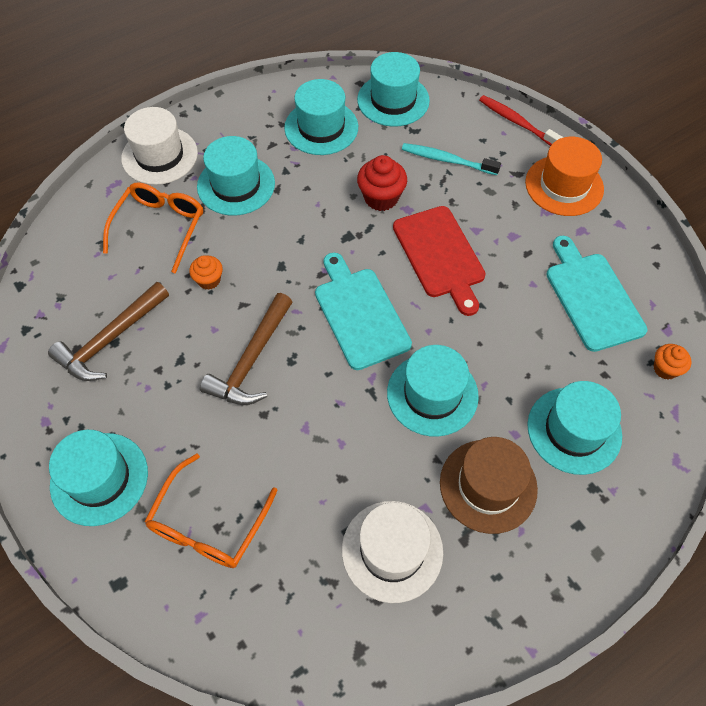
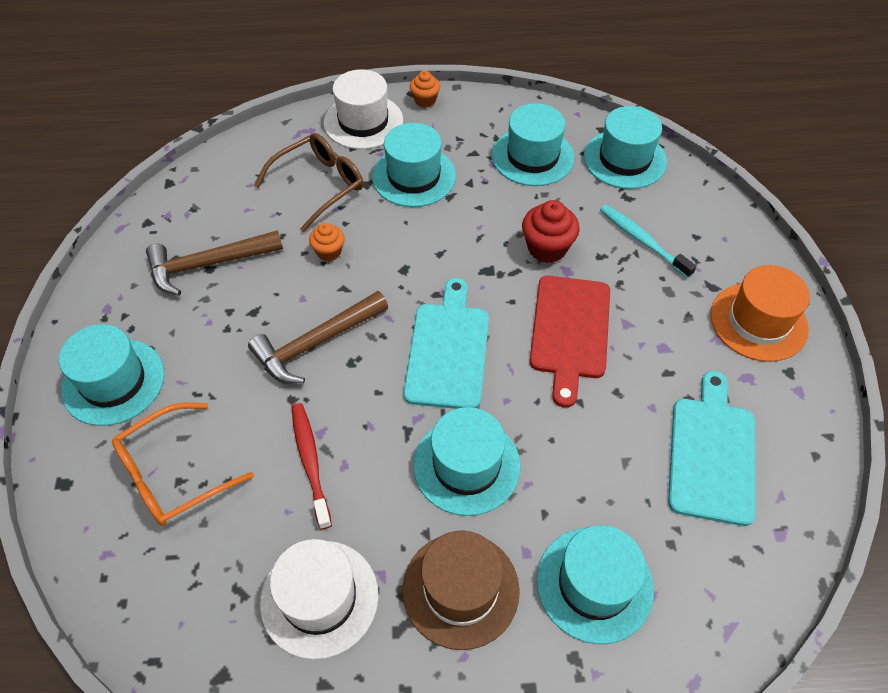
camera: 30 degrees right, 5 degrees down
orange glasses [103,182,203,274] -> brown glasses [254,133,363,232]
red toothbrush [479,95,563,146] -> red toothbrush moved to [291,403,332,530]
orange cupcake [654,344,692,379] -> orange cupcake moved to [410,71,440,108]

